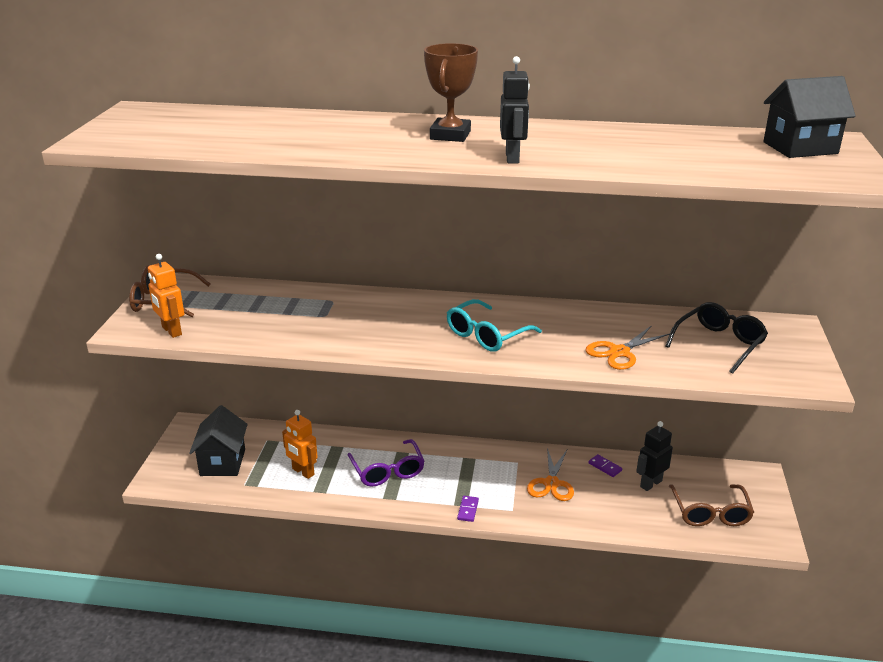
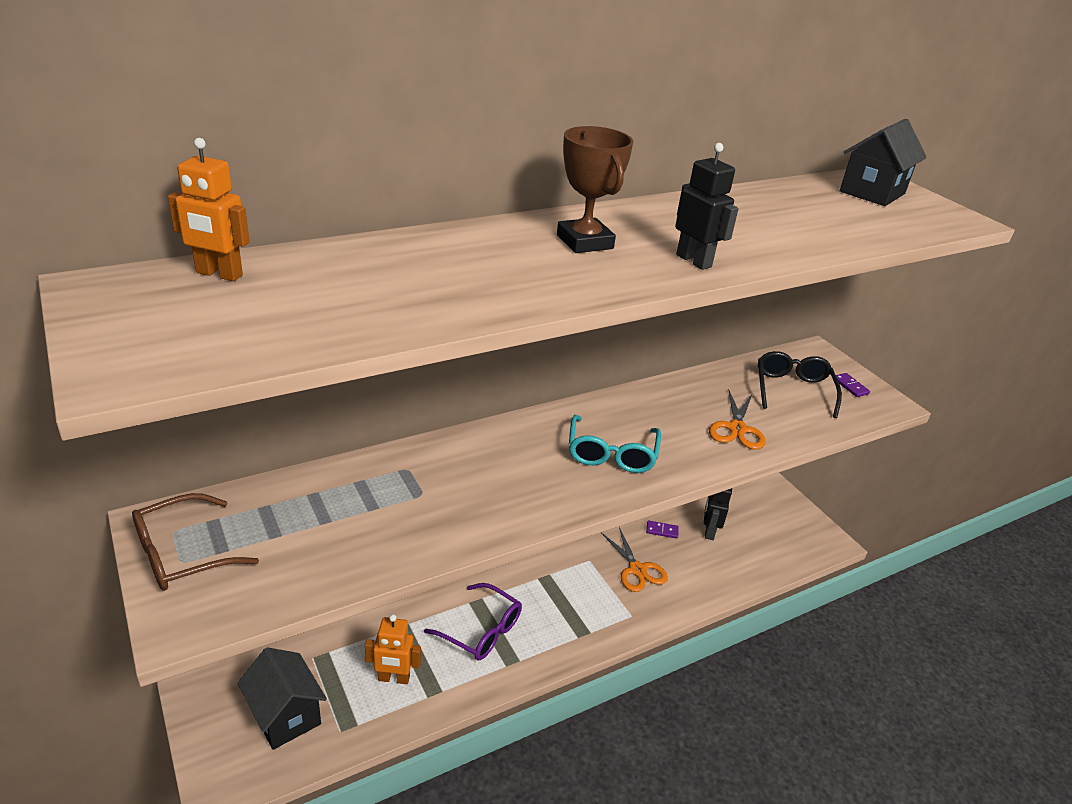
camera: 40 degrees left, 5 degrees up
orange robot [148,254,184,338] -> orange robot moved to [168,138,250,281]
purple domino [457,496,479,522] -> purple domino moved to [836,373,870,397]
brown glasses [669,484,754,526] -> none

